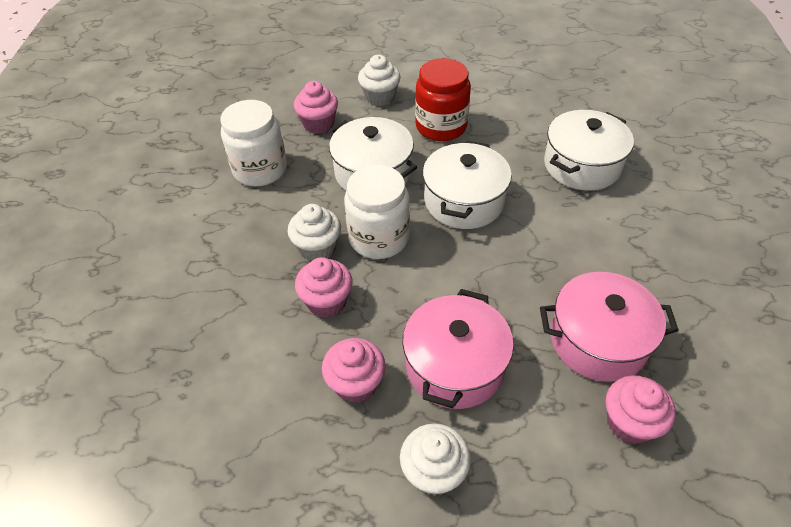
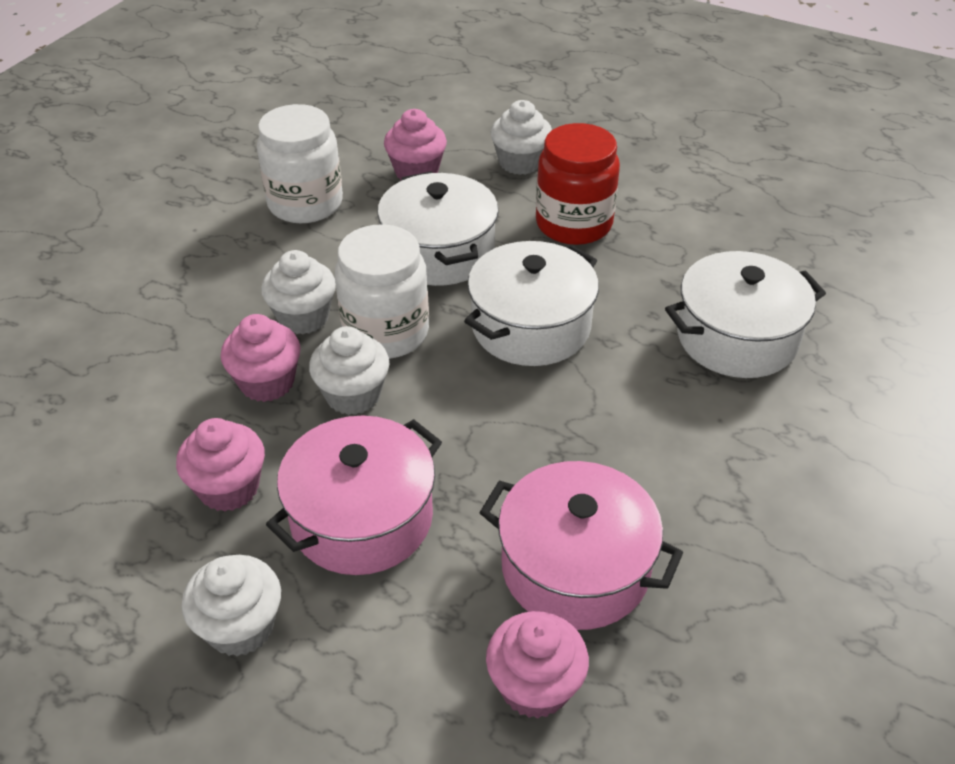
camera: 25 degrees right, 5 degrees down
none -> white cupcake [309,326,389,415]

